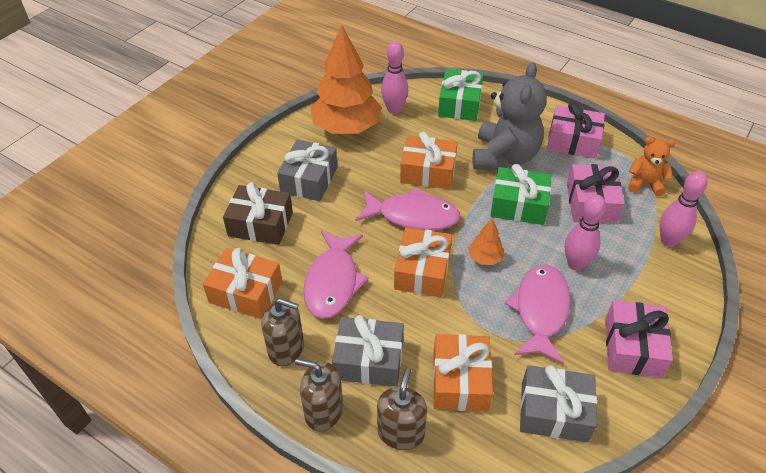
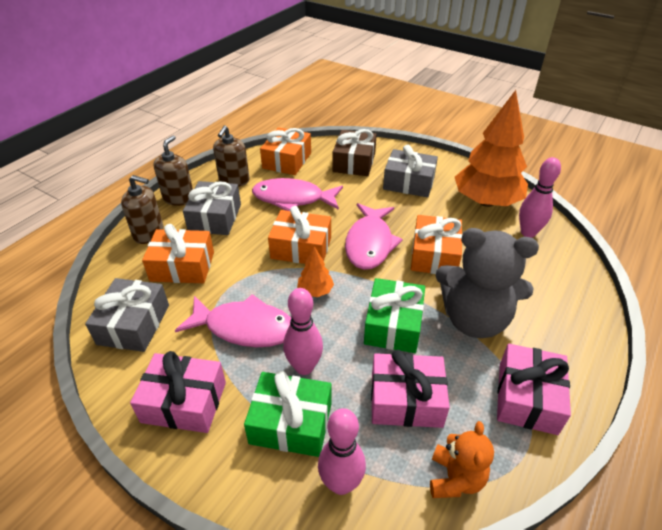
camera: 90 degrees right, 5 degrees down
green gift [438,69,483,121] -> green gift moved to [244,371,332,457]

